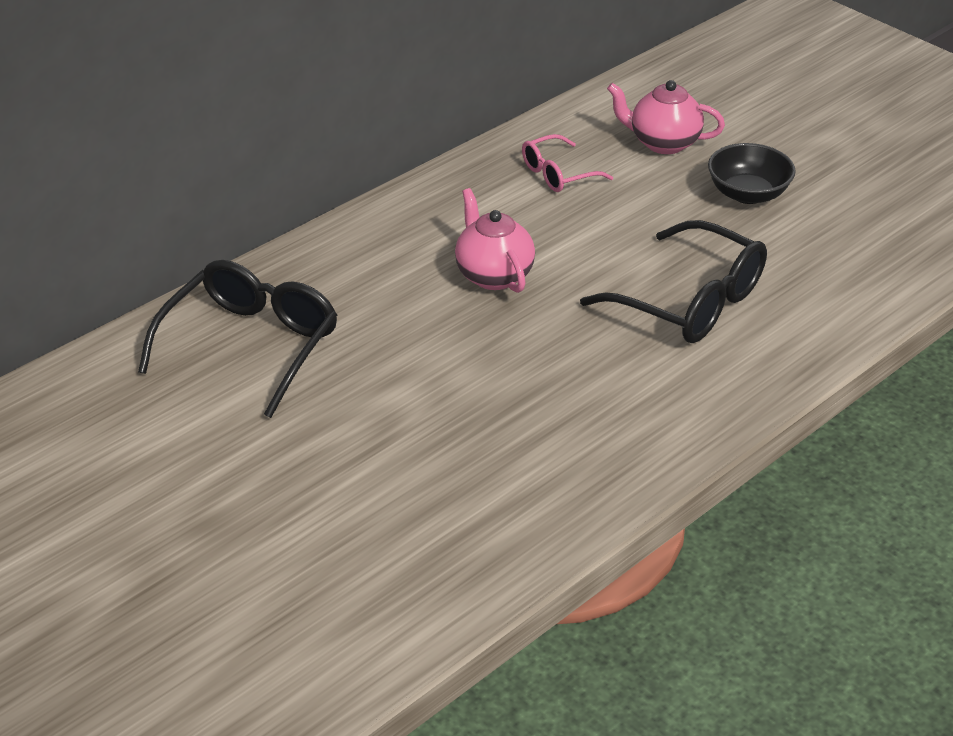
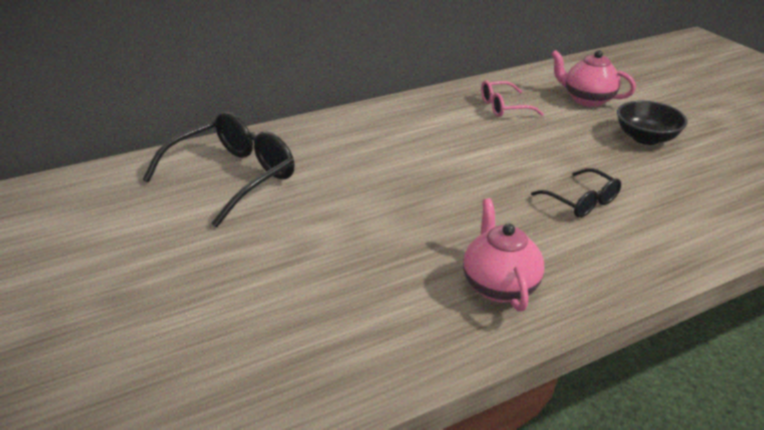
camera: 15 degrees right, 5 degrees down
pink teapot [455,188,535,293] -> pink teapot moved to [463,198,544,312]
black glasses [580,220,767,343] -> black glasses [531,168,621,218], size x0.55

